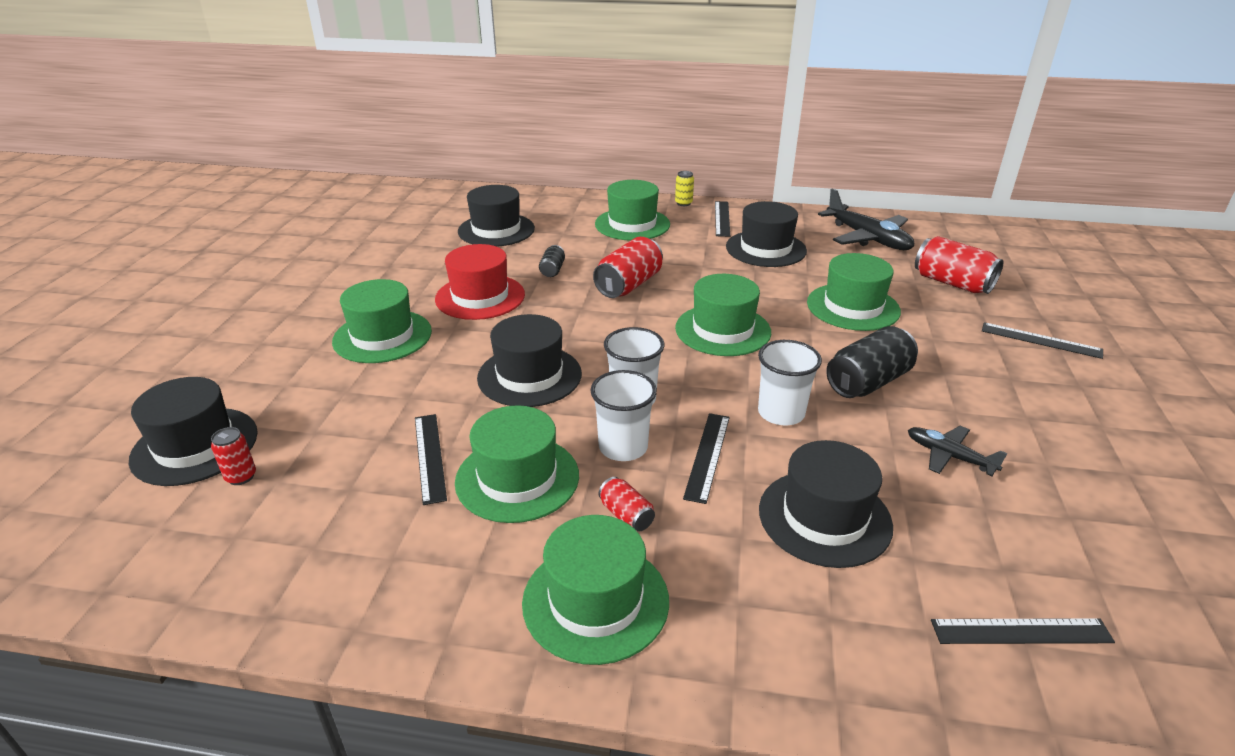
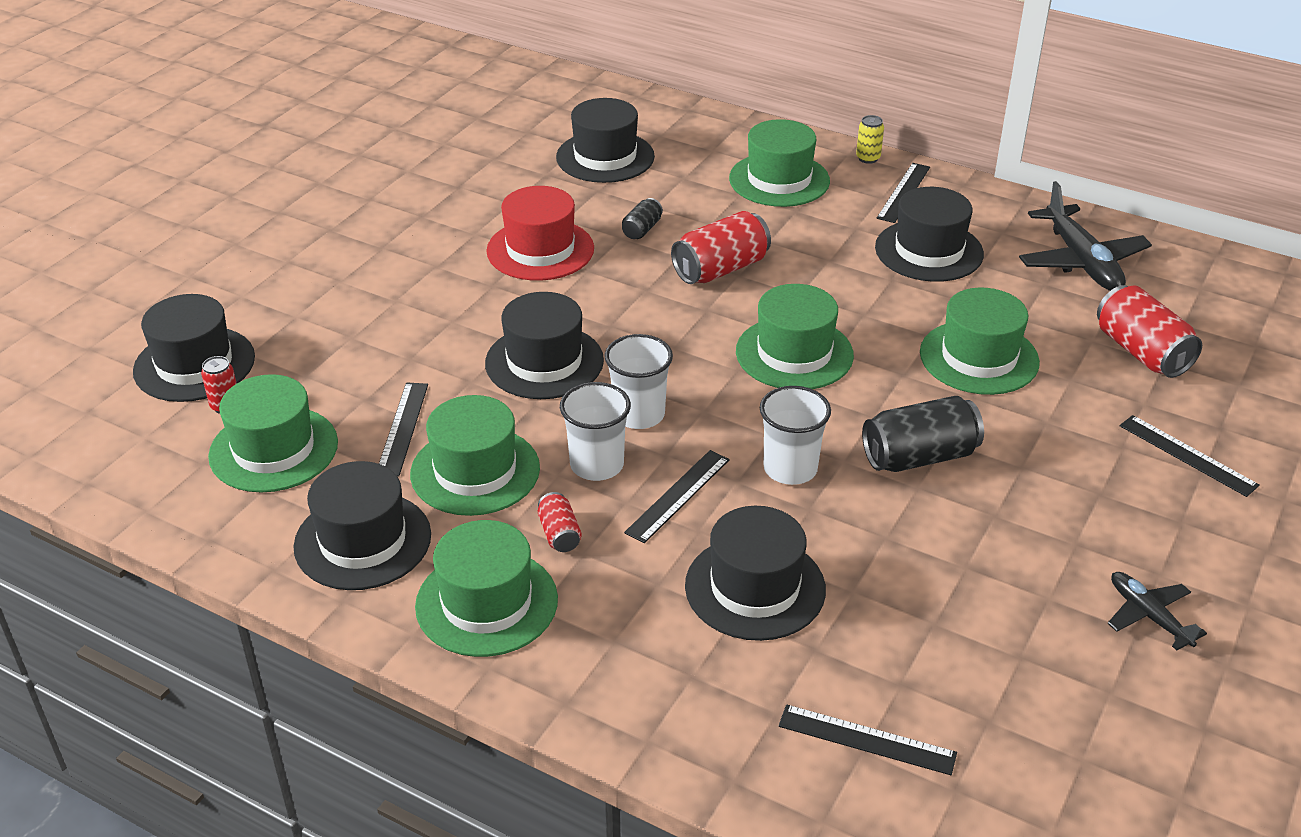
camera: 20 degrees right, 5 degrees up
green hat [332,279,432,363] -> green hat moved to [208,374,338,493]
black plane [908,426,1008,476] -> black plane moved to [1108,572,1207,651]
none -> black hat [293,461,431,590]

